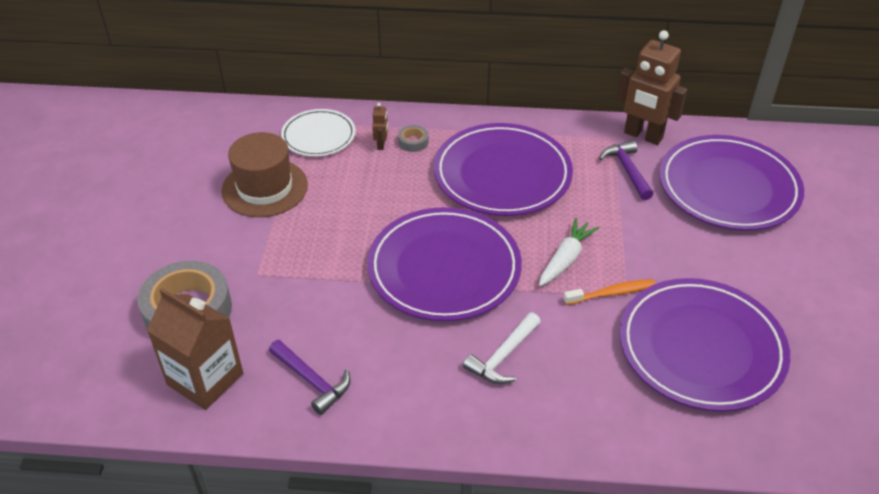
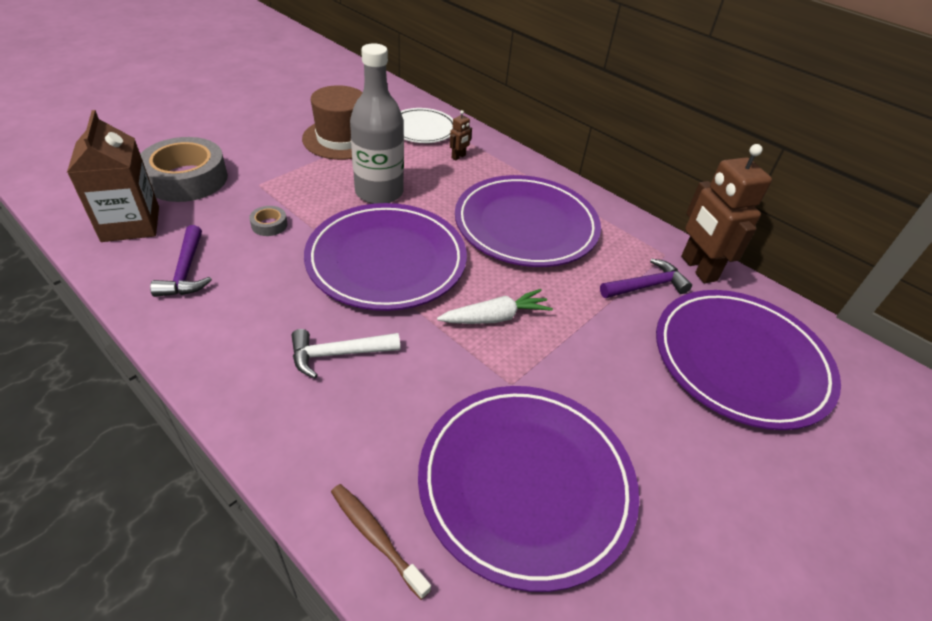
camera: 35 degrees right, 0 degrees up
grey tape [398,125,429,152] -> grey tape moved to [249,206,288,236]
orange toothbrush [563,279,656,305] -> none
purple hammer [599,140,653,200] -> purple hammer turned 45 degrees clockwise [600,258,692,298]
none -> brown toothbrush [331,484,431,600]
none -> grey bottle [350,43,404,204]

